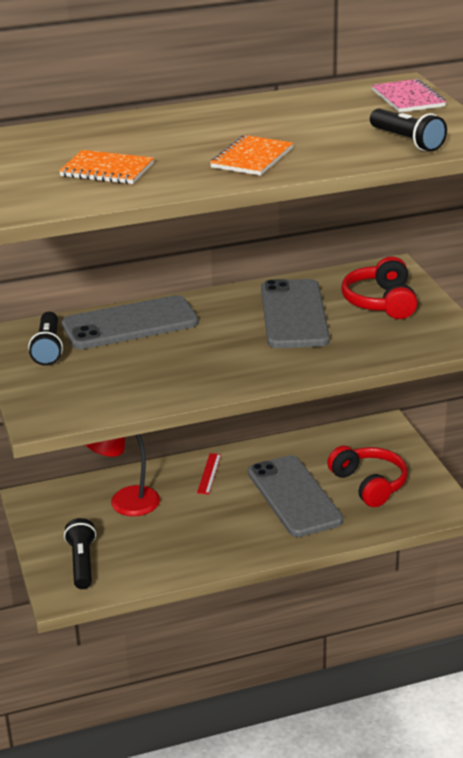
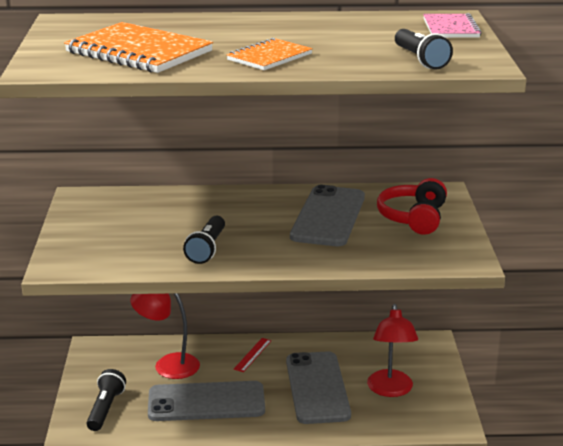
camera: 15 degrees right, 5 degrees down
black flashlight [28,312,63,366] -> black flashlight moved to [183,216,225,264]
orange notebook [59,150,154,184] -> orange notebook [64,22,213,73], size x1.71
grey phone [62,295,199,349] -> grey phone moved to [148,381,265,421]
red headphones [327,446,408,507] -> red lamp [367,304,418,397]

